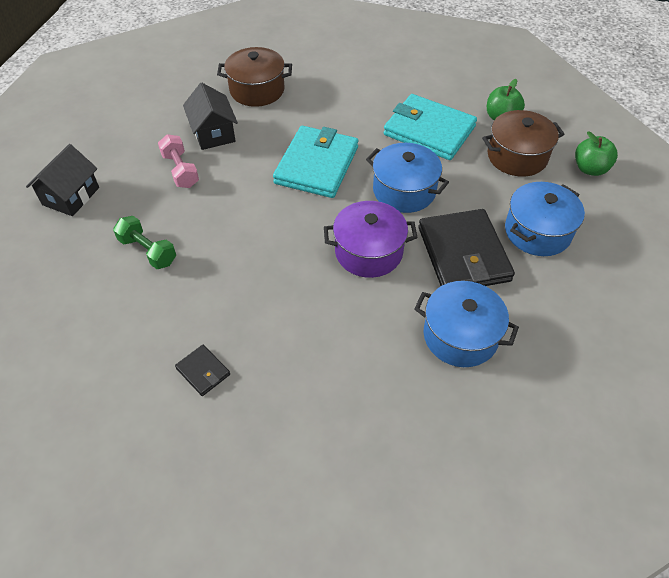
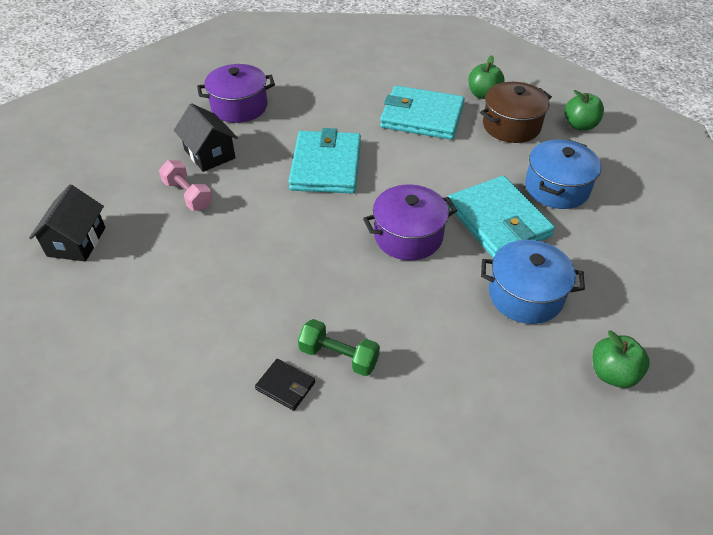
camera: 15 degrees left, 5 degrees down
green dumbbell [113,216,176,269] -> green dumbbell moved to [298,319,380,376]
brown pot [217,47,292,107] -> purple pot [197,64,275,123]
blue pot [366,143,449,213] -> none
black wallet [419,209,515,286] -> turquoise wallet [447,176,555,258]
none -> green apple [593,331,650,388]

